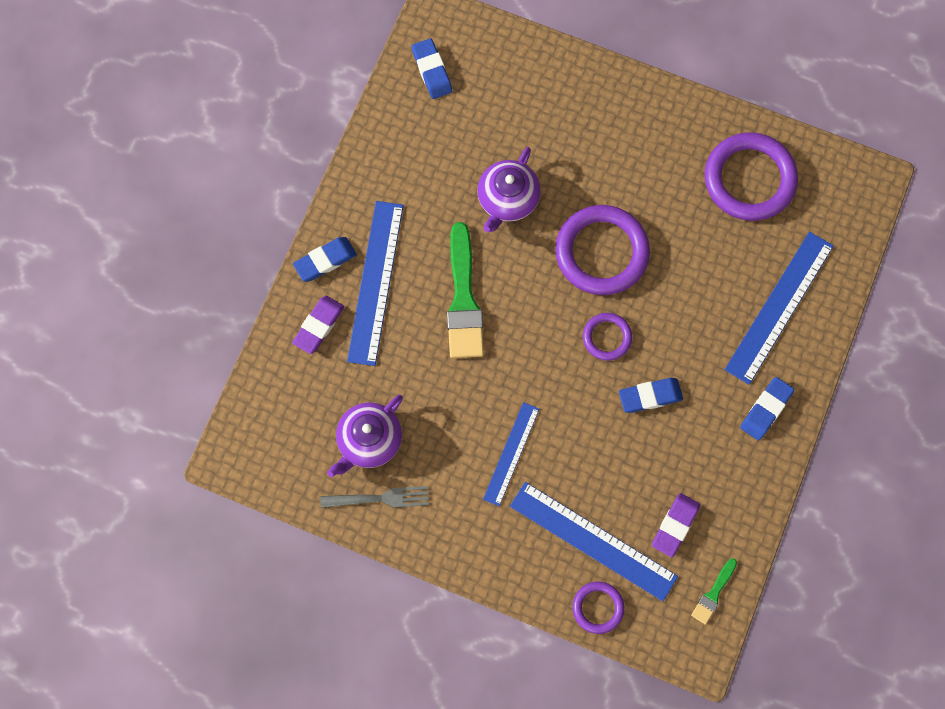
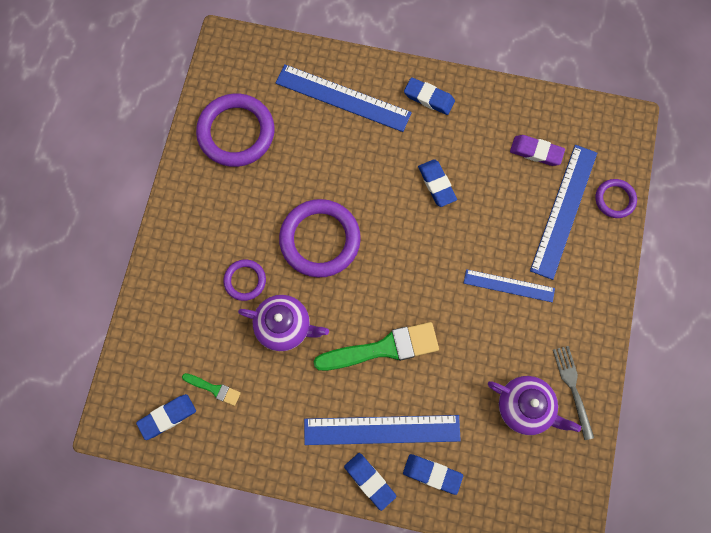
camera: 100 degrees left, 0 degrees up
purple eraser [292,296,344,354] -> blue eraser [403,454,463,495]
purple ring [583,313,632,361] -> purple ring moved to [223,260,266,301]
green brush [691,558,737,625] -> green brush moved to [182,373,241,406]

